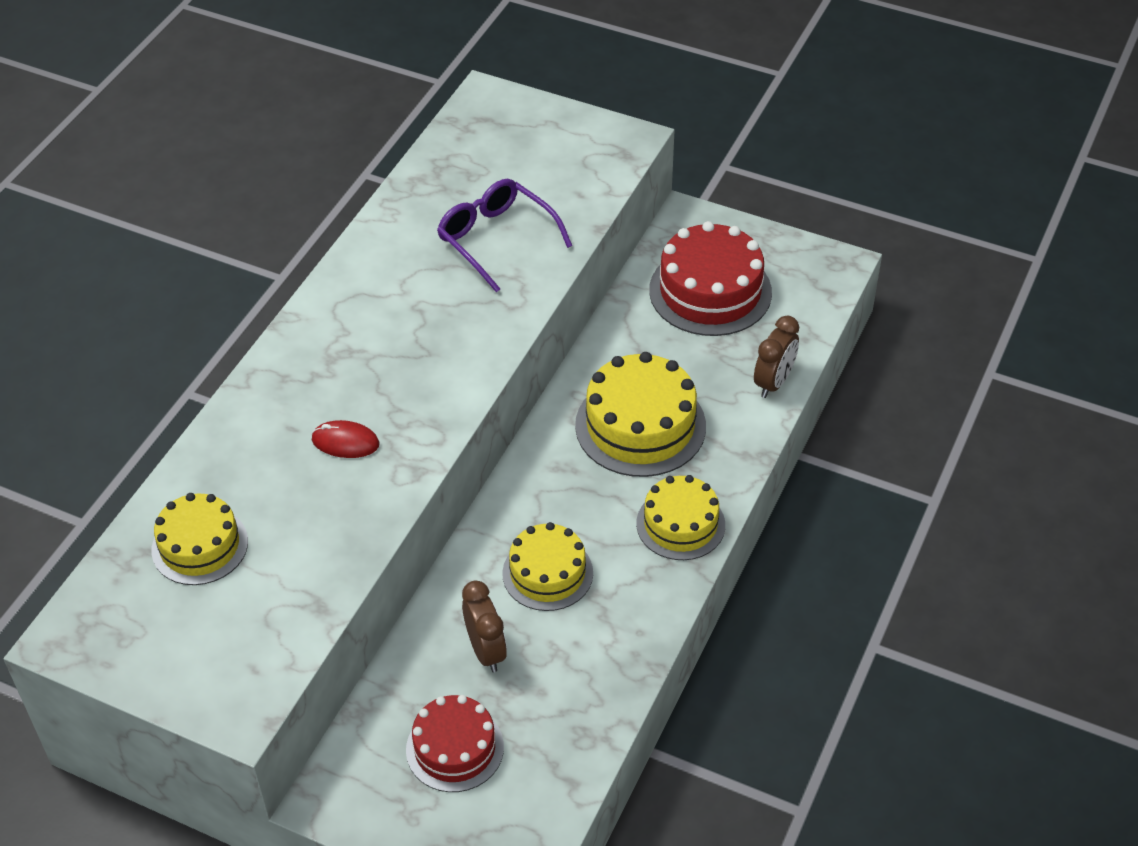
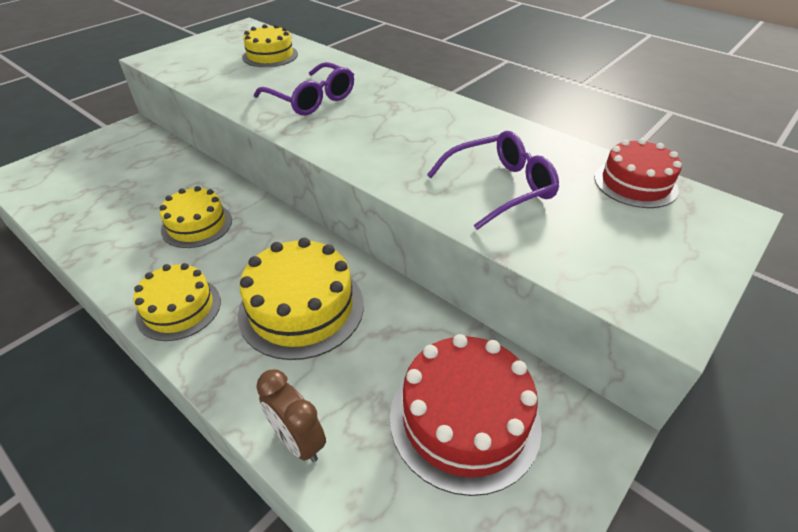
camera: 105 degrees right, 5 degrees down
red mouse [312,420,380,458] -> purple glasses [254,62,354,115]
red cake [406,695,504,792] -> red cake moved to [594,138,682,208]
brown clock [462,580,507,672] -> none

